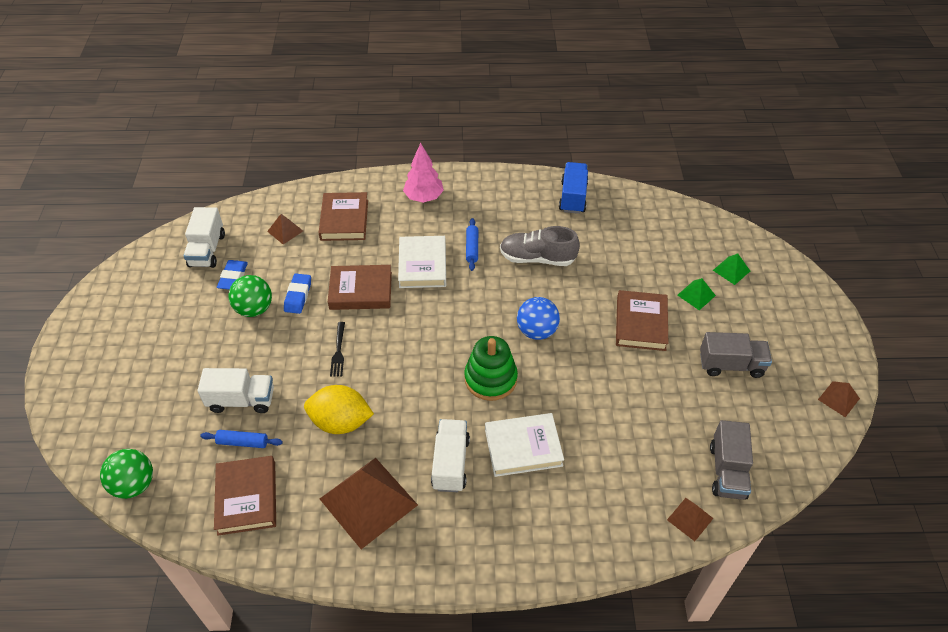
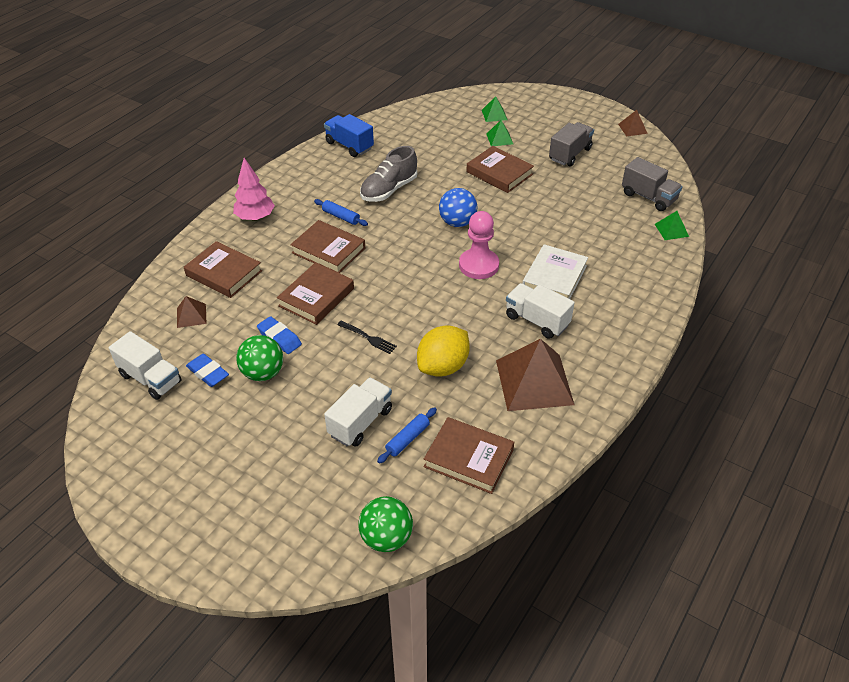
camera: 55 degrees left, 5 degrees down
white book [398,236,446,288] -> brown book [290,220,365,273]
green stacking toy [464,336,518,401] -> pink pawn [459,211,499,279]
brown pyramid [667,498,713,541] -> green pyramid [655,211,689,240]

